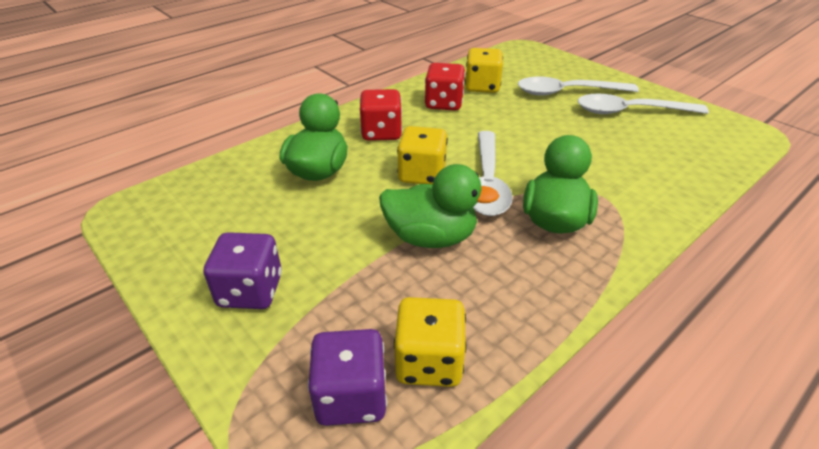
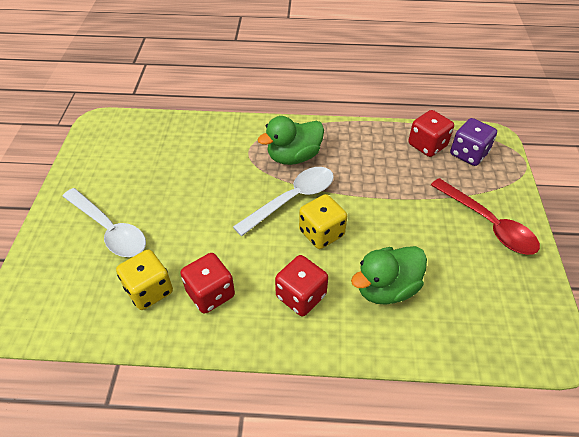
camera: 135 degrees left, 10 degrees up
purple dice [204,232,282,309] -> red spoon [431,178,540,255]
green duck [379,164,499,248] -> none
yellow dice [394,297,467,387] -> red dice [408,110,454,157]
white spoon [578,94,709,114] -> none

